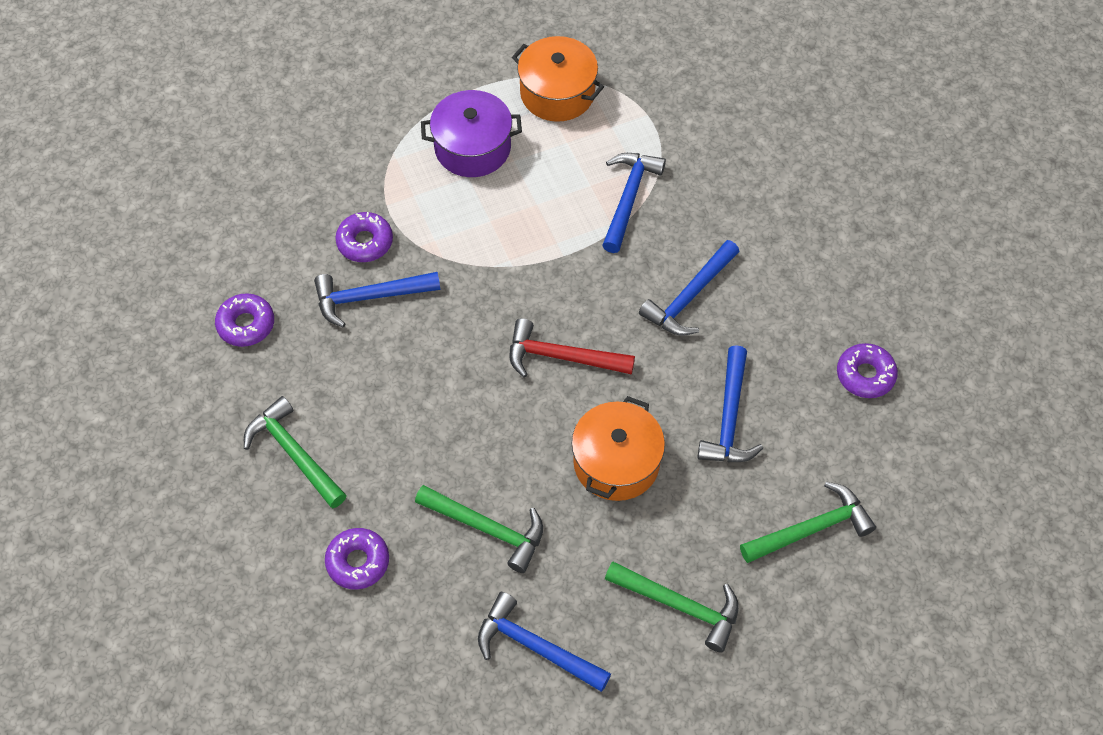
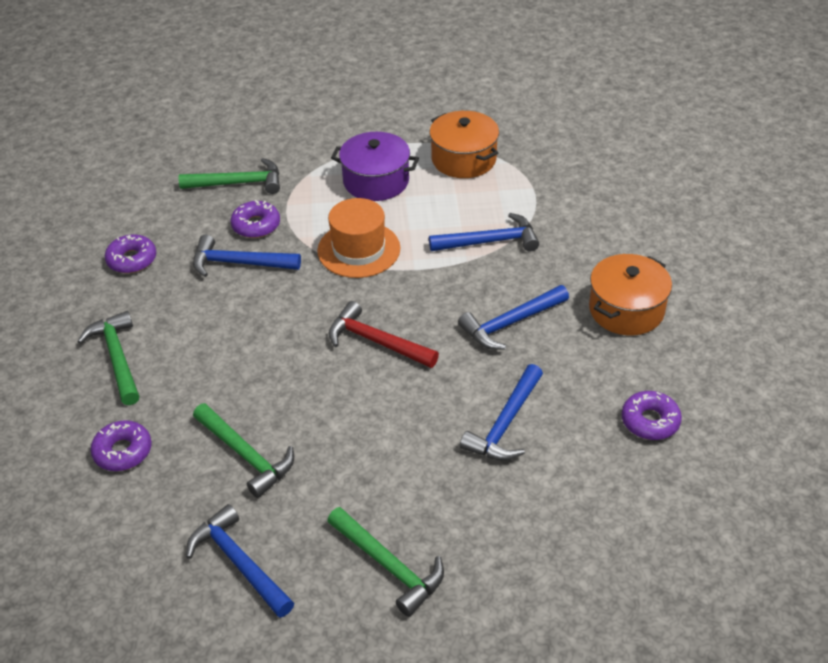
camera: 20 degrees right, 15 degrees down
orange pot [572,396,665,501] -> orange pot moved to [589,254,672,335]
blue hammer [602,153,666,253] -> blue hammer turned 45 degrees clockwise [429,213,539,252]
green hammer [740,482,876,563] -> green hammer moved to [179,158,280,194]
none -> orange hat [317,198,400,278]

